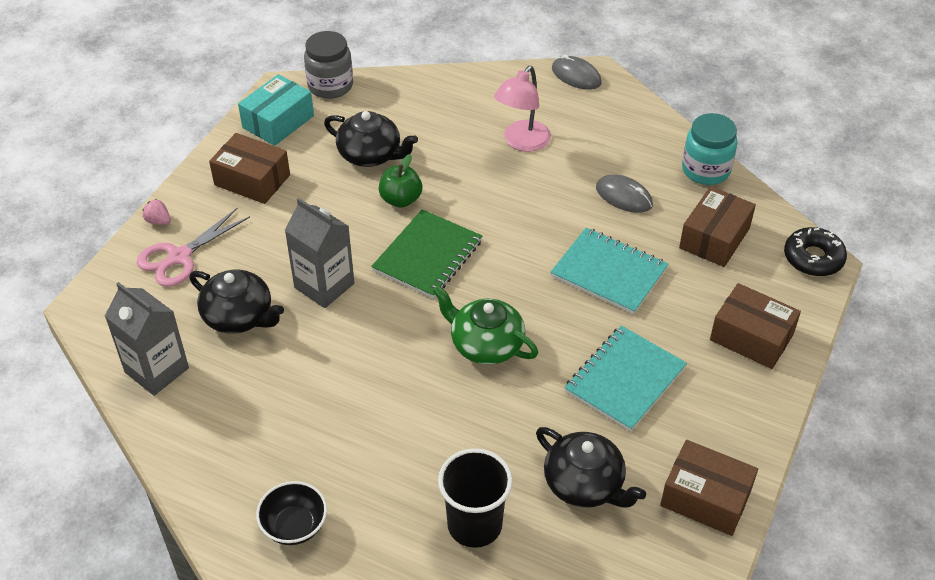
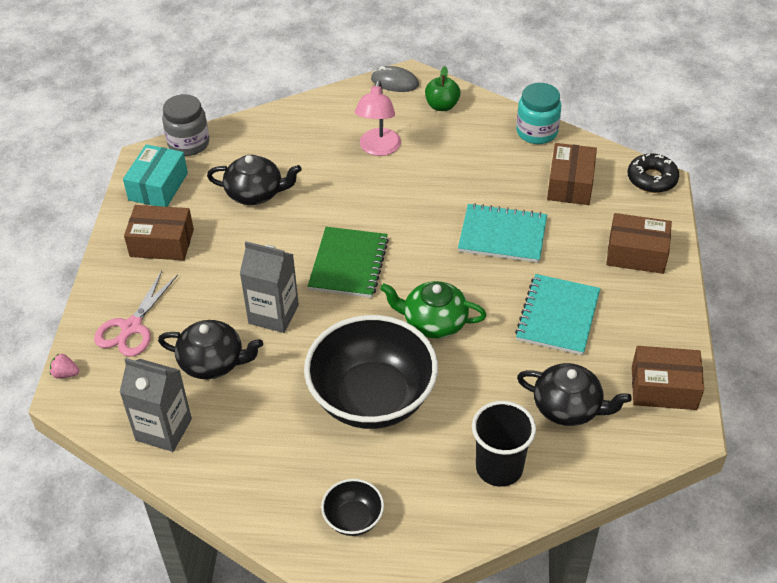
camera: 20 degrees left, 0 degrees up
pink strawberry [143,199,171,225] -> pink strawberry moved to [50,354,80,378]
green apple [379,154,422,208] -> green apple moved to [425,66,460,111]
grey mouse [596,175,653,213] -> none
none -> black bowl [304,315,438,429]

